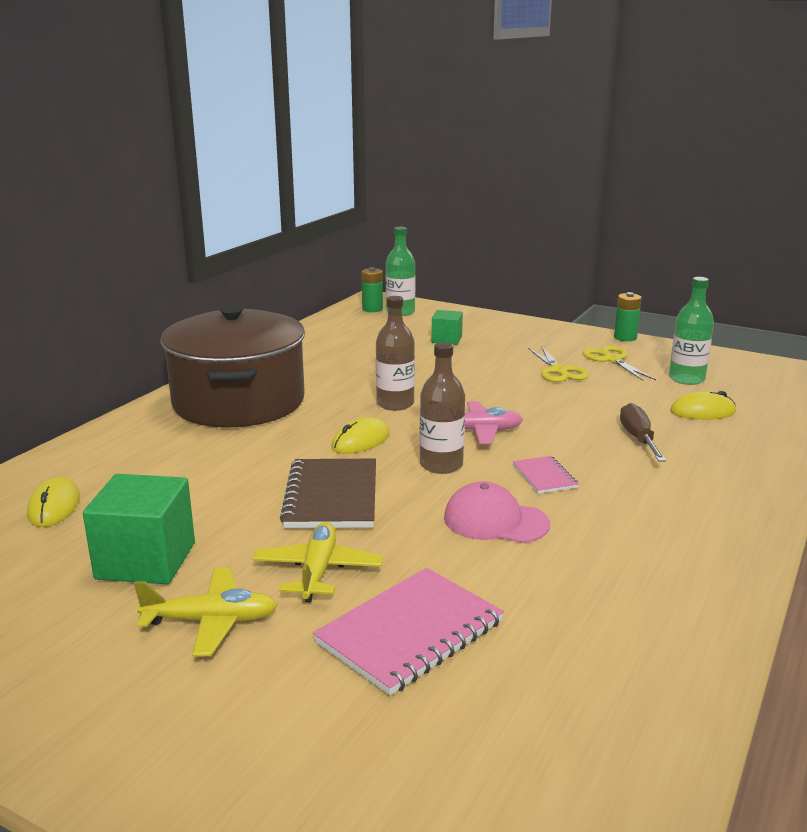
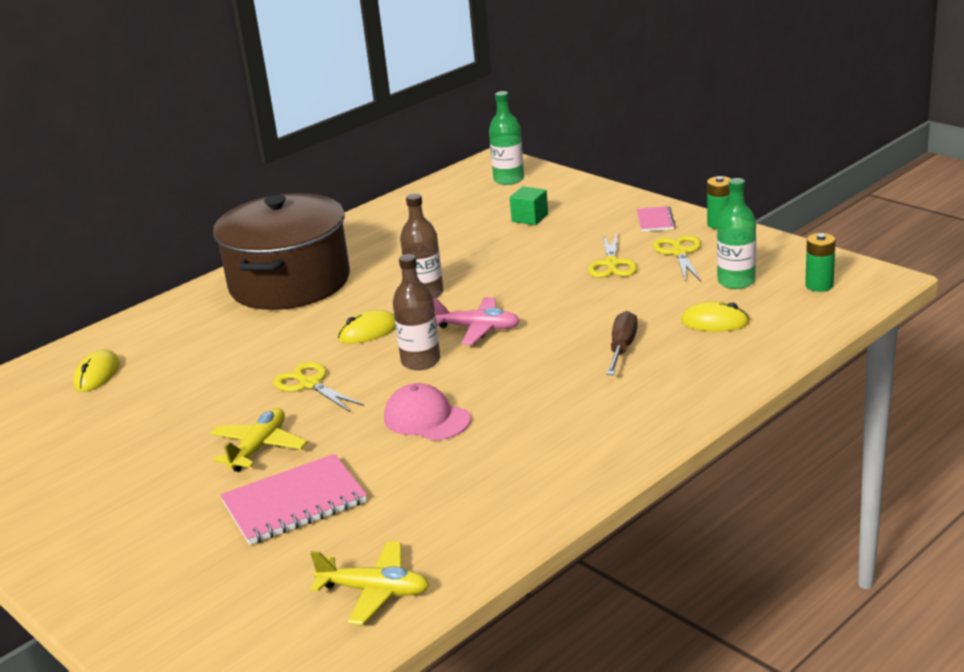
camera: 20 degrees right, 5 degrees up
green cube [83,474,195,584] -> none
yellow plane [134,568,277,657] -> yellow plane moved to [310,541,429,625]
brown notebook [280,459,376,528] -> yellow scissors [273,362,364,412]
green battery [362,267,383,312] -> green battery moved to [805,233,836,292]
pink notebook [513,456,579,494] -> pink notebook moved to [637,206,675,232]

